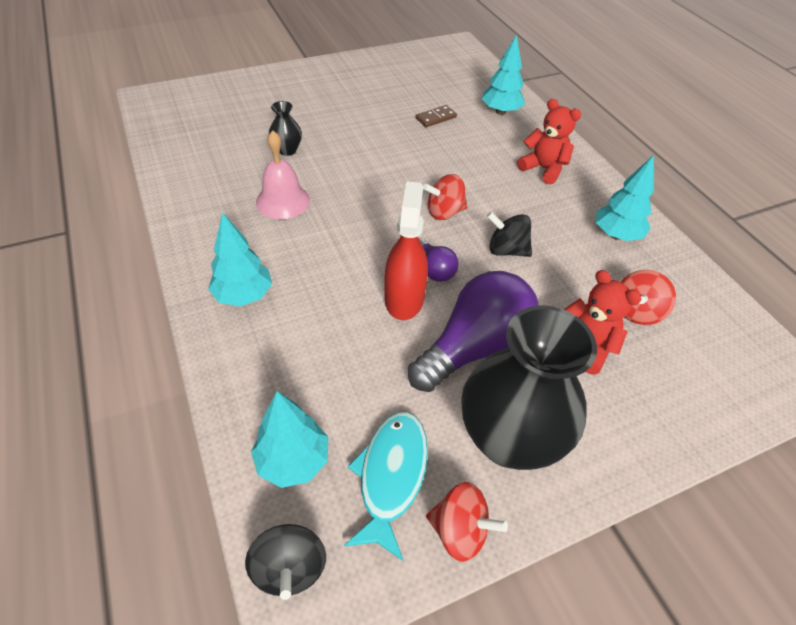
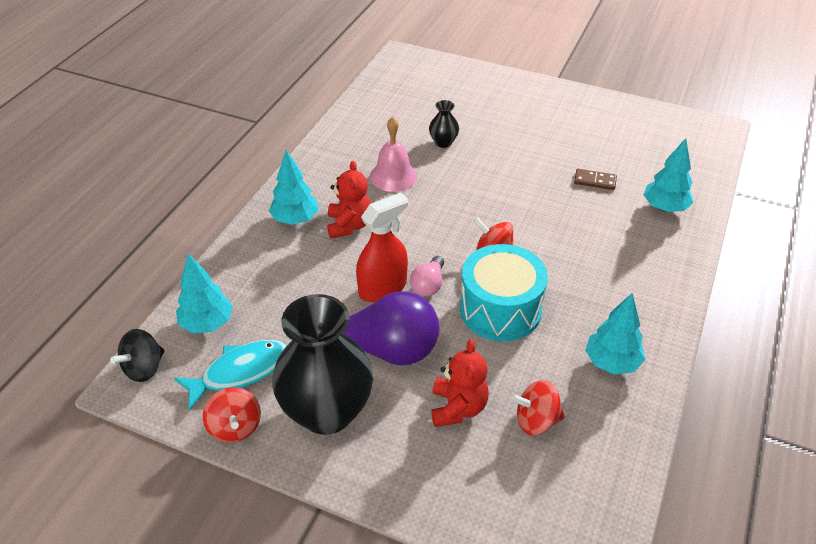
camera: 50 degrees right, 5 degrees down
purple light bulb [419,238,458,282] -> pink light bulb [410,256,444,296]
black spinning top [487,212,532,257] -> turquoise drum [460,244,548,341]
red teddy bear [517,99,581,185] -> red teddy bear moved to [327,161,371,238]

